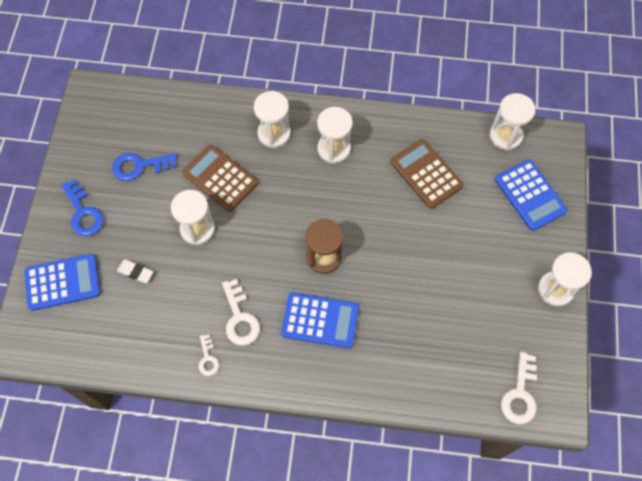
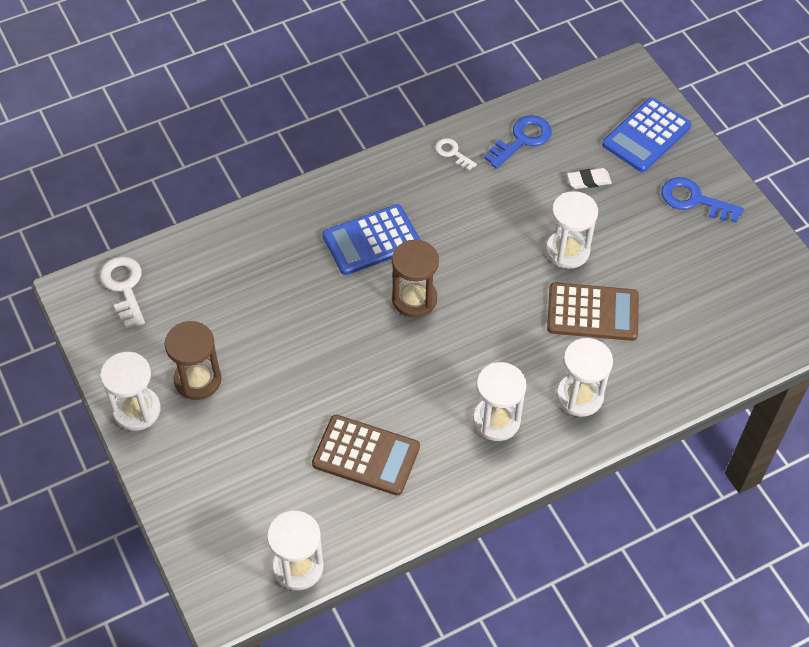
camera: 145 degrees right, 10 degrees down
blue key [112,153,177,181] -> blue key moved to [484,115,552,169]
white key [222,279,260,346] -> none
blue calculator [495,159,568,231] -> none
none -> brown hourglass [165,321,221,400]

